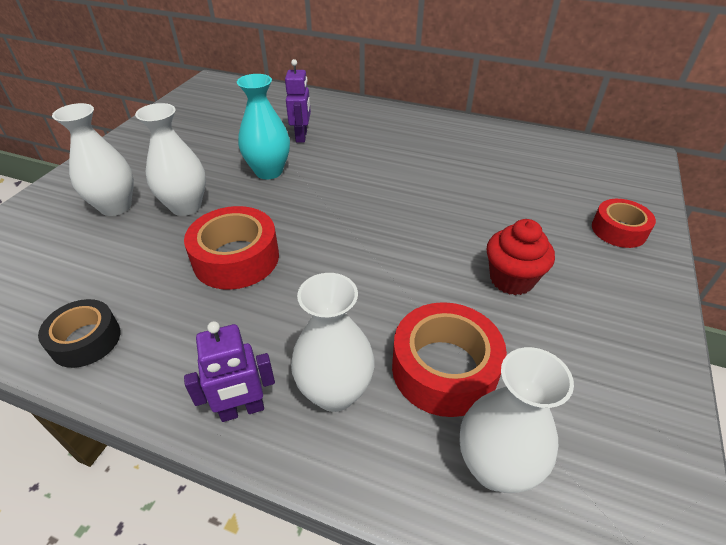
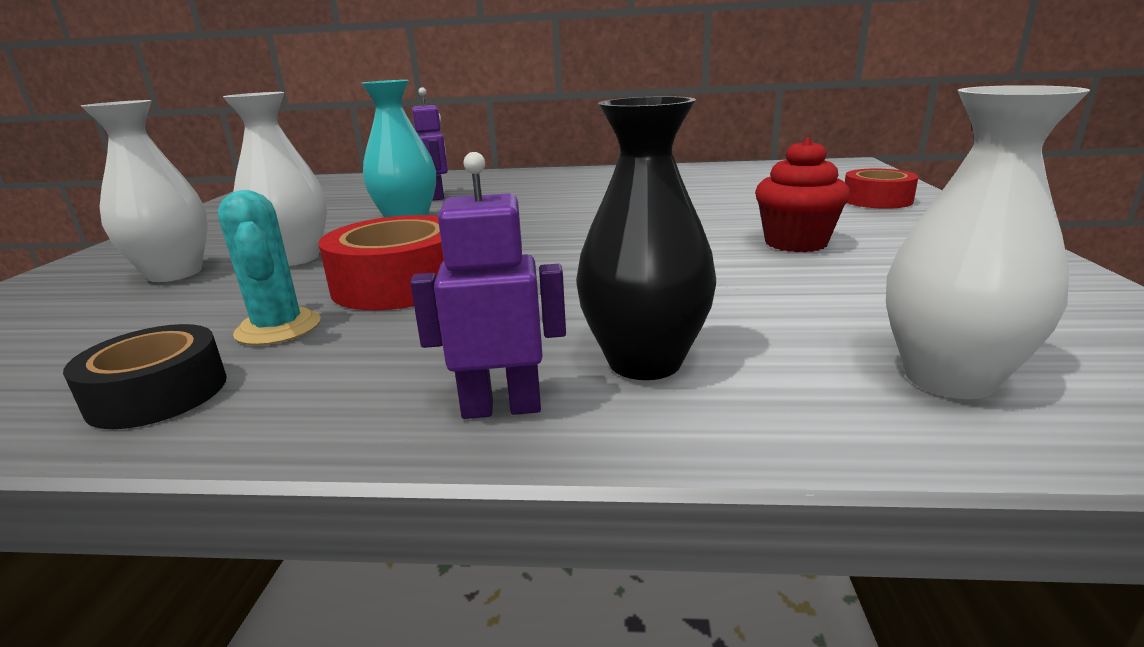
camera: 15 degrees left, 20 degrees down
purple robot [184,321,275,422] -> purple robot turned 150 degrees counterclockwise [410,152,566,419]
white vase [291,273,375,412] -> black vase [576,96,716,380]
red tape [392,302,507,417] -> none
none -> turquoise cactus [218,190,321,345]

